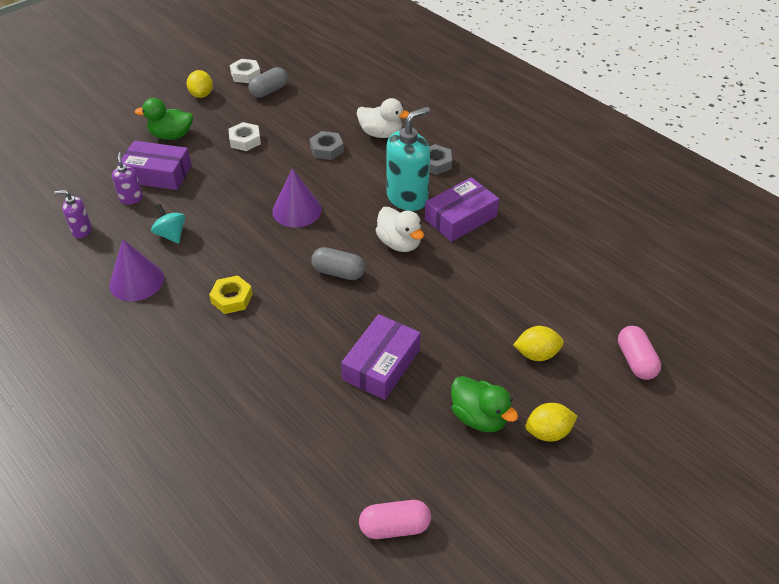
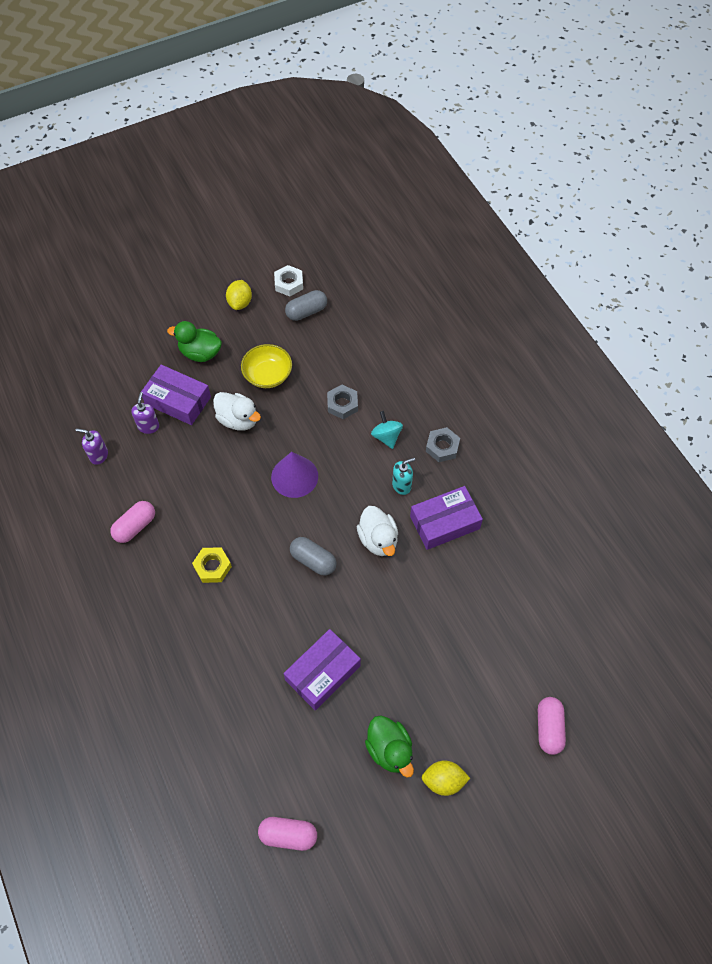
camera: 15 degrees right, 15 degrees up
purple cone [109,239,164,301] -> pink capsule [110,501,155,543]
turquoise spinning top [151,204,185,244] -> turquoise spinning top moved to [371,411,403,449]
white nut [229,122,261,151] -> yellow bowl [241,344,292,388]
white duck [357,98,409,138] -> white duck moved to [213,392,261,431]
turquoise soap dispenser [386,107,430,211] -> turquoise soap dispenser [392,458,415,495], size x0.50
yellow lemon [513,326,564,361] -> none

